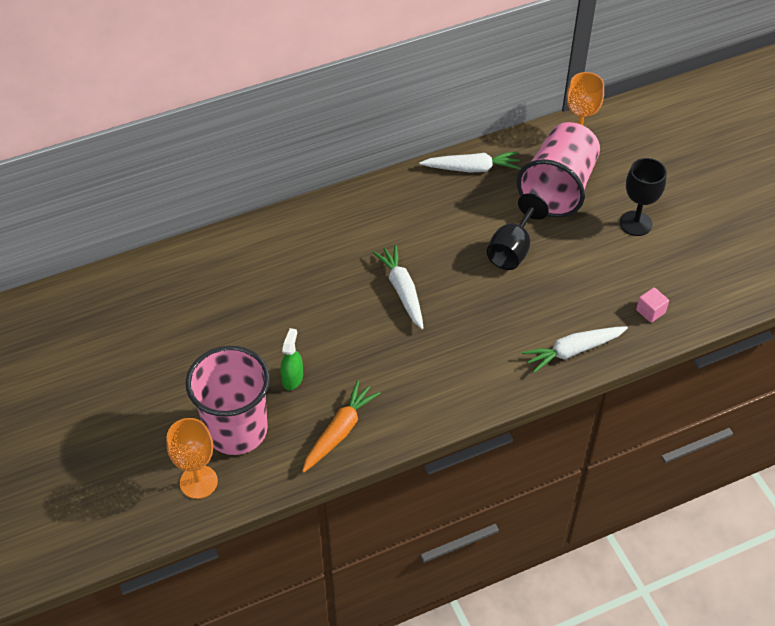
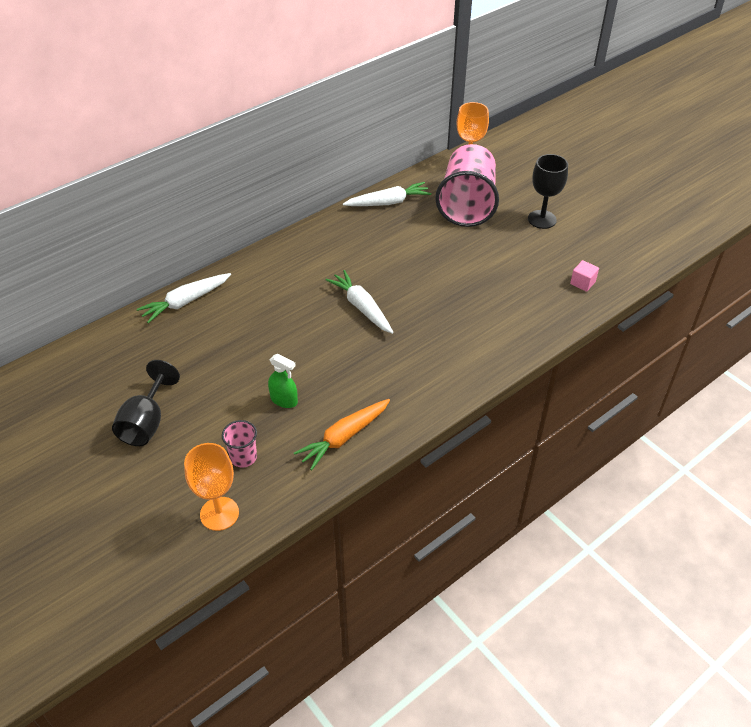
camera: 15 degrees left, 5 degrees down
pink cup [186,346,270,455] -> pink cup [222,420,257,467], size x0.43
green spray bottle [280,328,303,390] -> green spray bottle turned 120 degrees clockwise [268,354,298,408]
orange carrot [302,380,380,472] -> orange carrot turned 150 degrees counterclockwise [294,399,390,470]
black goblet [487,193,549,270] -> black goblet moved to [112,360,180,446]
white carrot [522,326,628,373] -> white carrot moved to [137,273,231,323]

